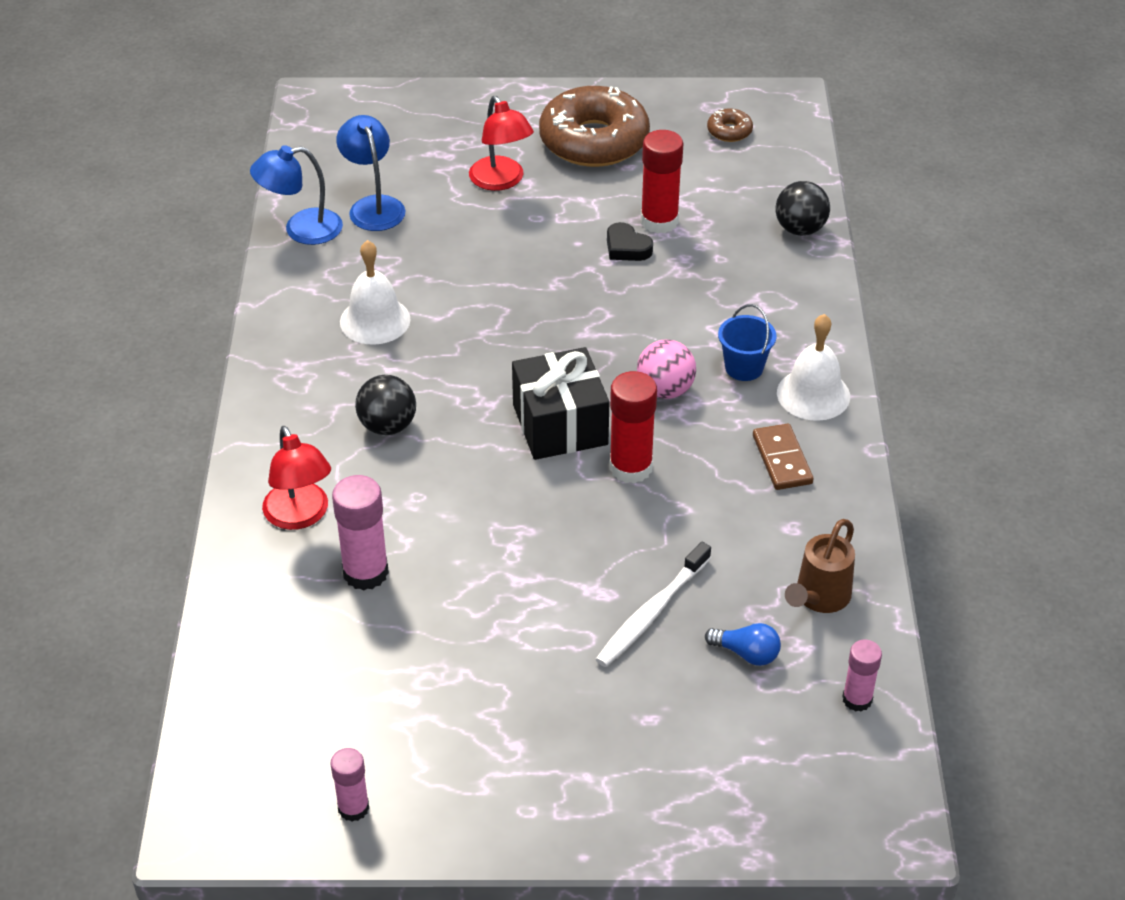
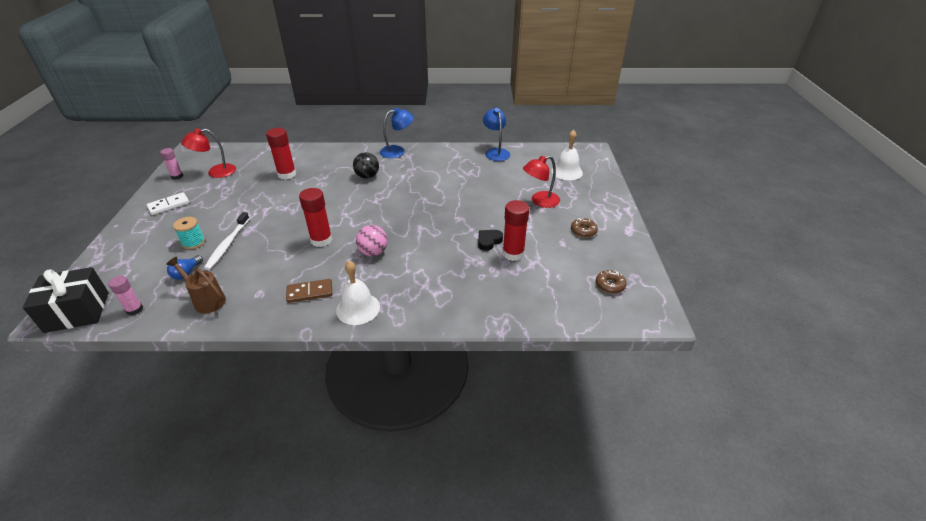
camera: 90 degrees right, 5 degrees down
red lamp [262,426,331,530] -> red lamp moved to [181,128,236,178]
pink glue stick [332,475,389,590] -> red glue stick [266,128,296,180]
blue lamp [336,115,405,231] -> blue lamp moved to [380,108,414,158]
white bell [340,240,411,345] -> white bell moved to [551,130,583,180]
black gift [512,347,609,460] -> black gift moved to [23,267,109,333]
brown donut [539,86,650,167] -> brown donut [571,218,598,238], size x0.42
white toothbrush [596,542,711,667] -> white toothbrush turned 120 degrees counterclockwise [204,212,250,270]
blue bucket [718,304,777,381] -> none
black ball [776,181,830,236] -> none
none -> white domino [146,192,189,215]
none -> turquoise spool [173,217,205,249]

